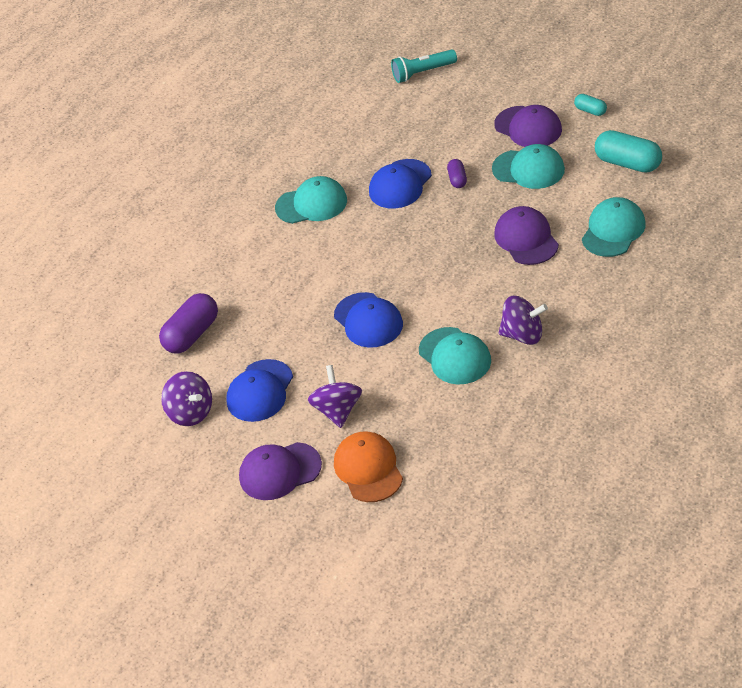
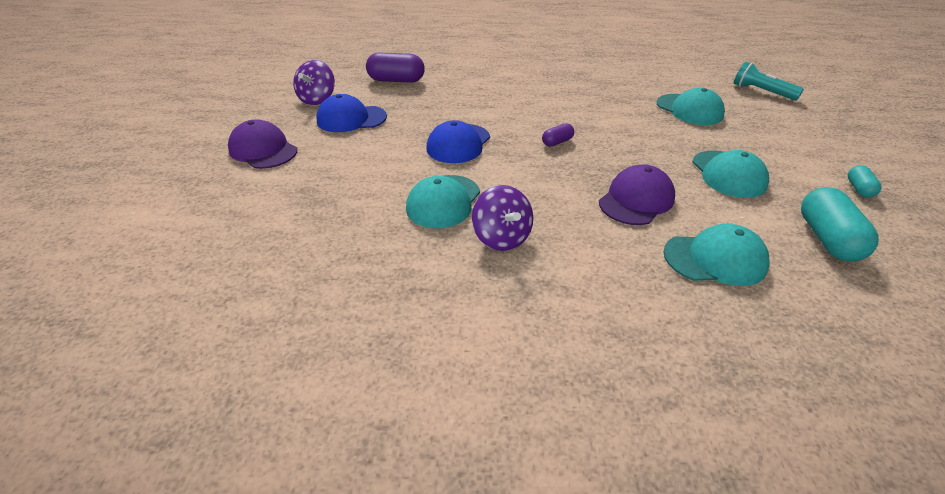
camera: 55 degrees right, 5 degrees down
turquoise cap [275,176,347,224] -> turquoise cap moved to [657,88,725,125]
purple spinning top [307,365,362,428] -> none
orange cap [334,431,403,502] -> none
blue cap [369,159,432,209] -> none
purple capsule [447,159,467,188] -> purple capsule moved to [542,123,574,146]
purple cap [494,105,562,147] -> none

